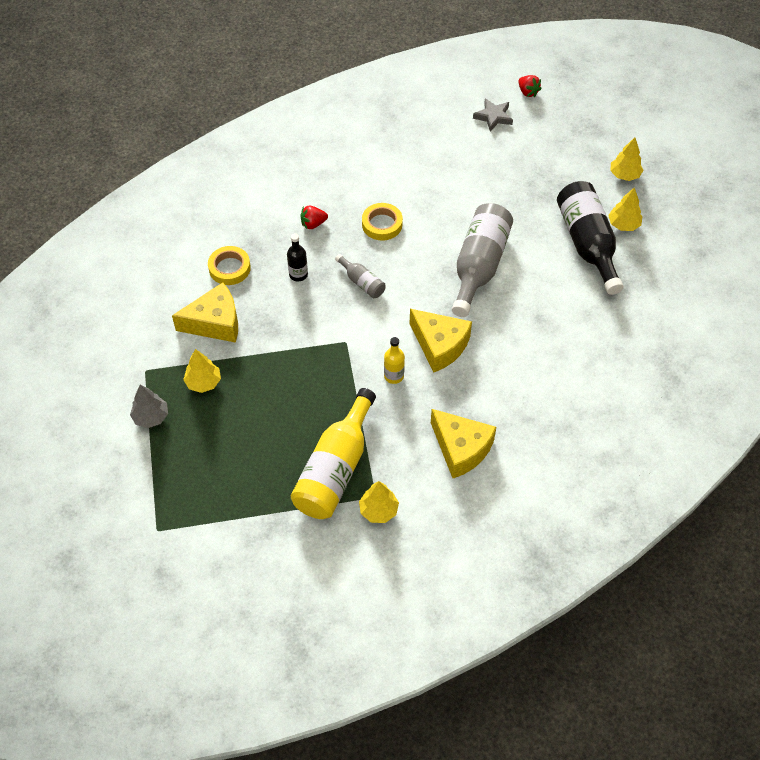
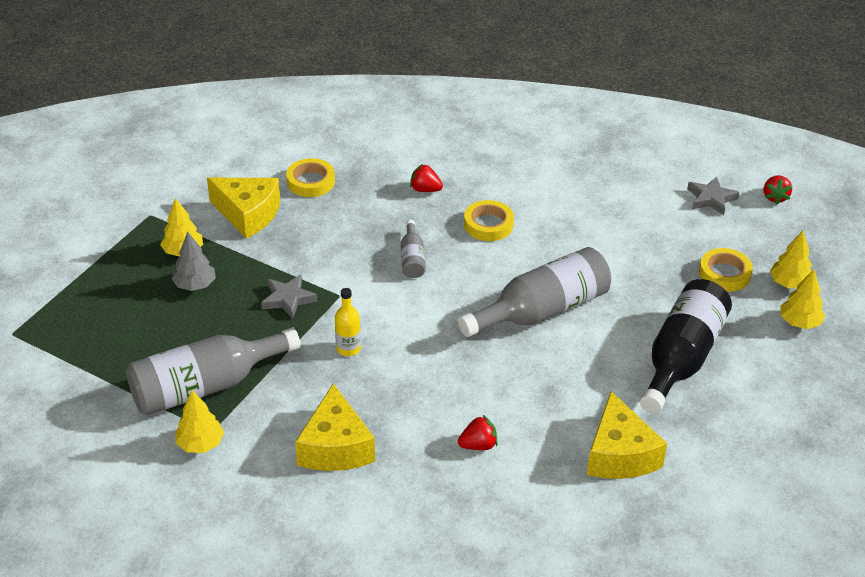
camera: 40 degrees right, 15 degrees down
grey tree [130,385,168,428] -> grey tree moved to [172,232,216,291]
black bottle [287,233,308,282] -> none
yellow bottle [291,388,376,519] -> grey bottle [126,327,300,415]
yellow cheese [409,309,472,373] -> yellow cheese moved to [587,391,667,479]
yellow tree [608,188,642,231] -> yellow tree moved to [770,231,812,288]
none -> grey star [261,275,317,319]
none -> red strawberry [458,415,497,450]
none -> yellow tape [699,248,753,292]

